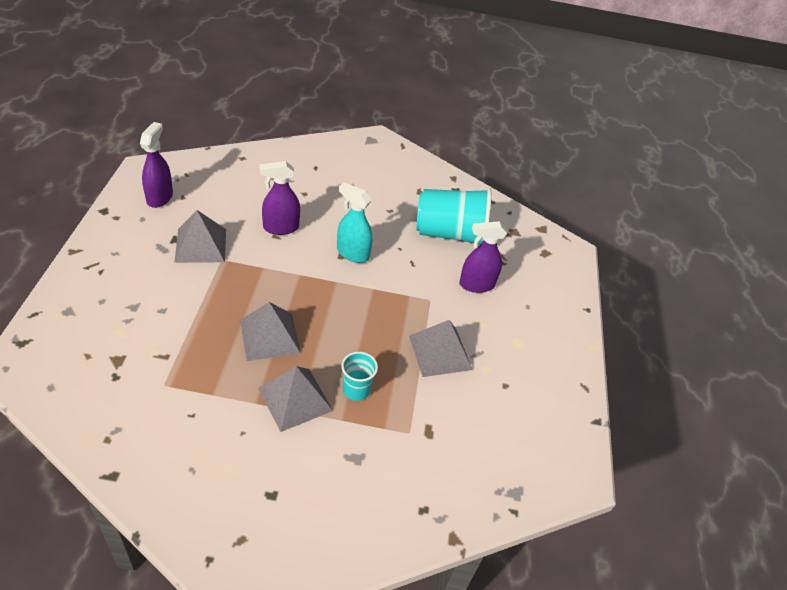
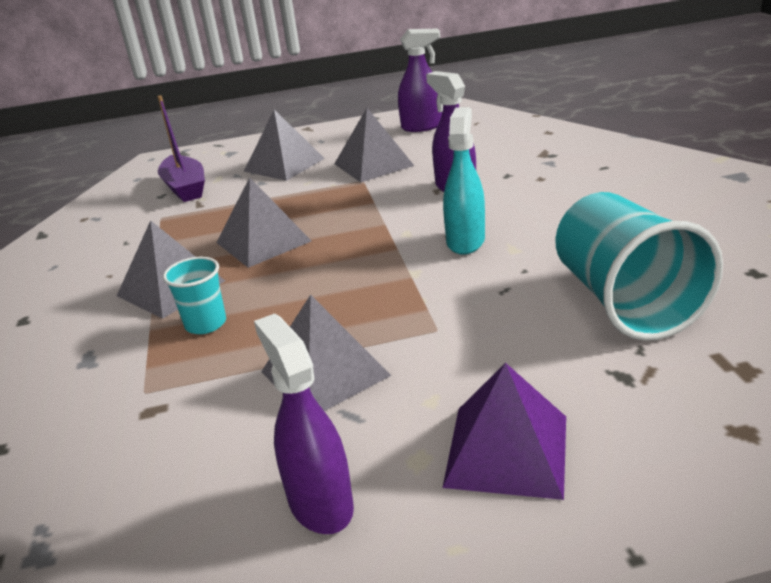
camera: 80 degrees right, 15 degrees down
purple spray bottle [459,221,507,293] -> purple spray bottle moved to [254,314,354,534]
none -> purple boat [157,95,205,202]
none -> grey pyramid [244,110,325,181]
none -> purple pyramid [442,363,566,500]

